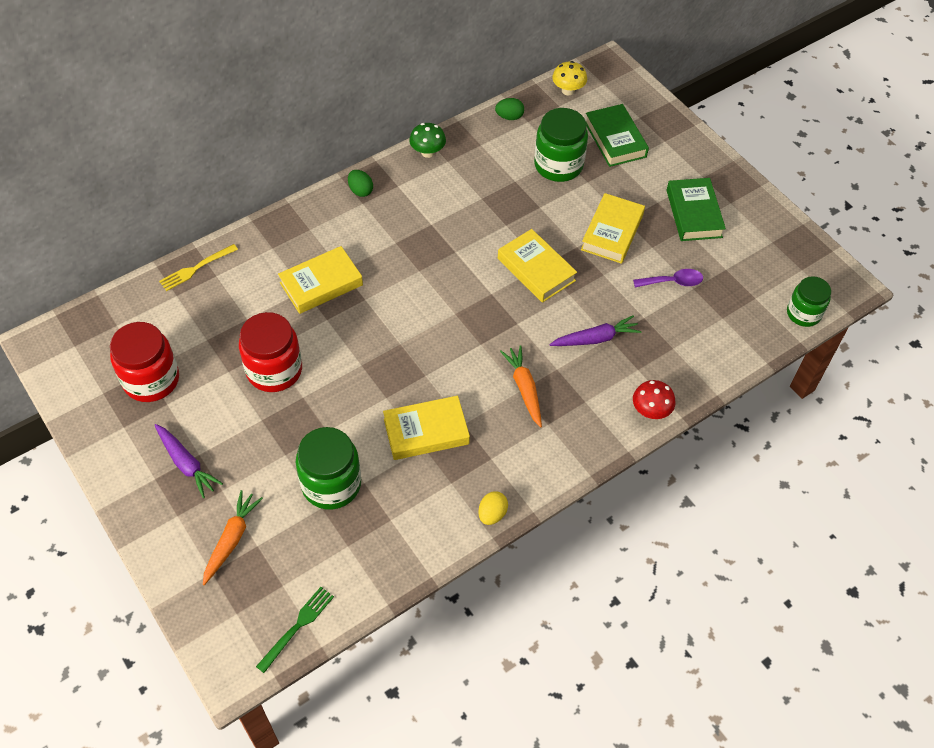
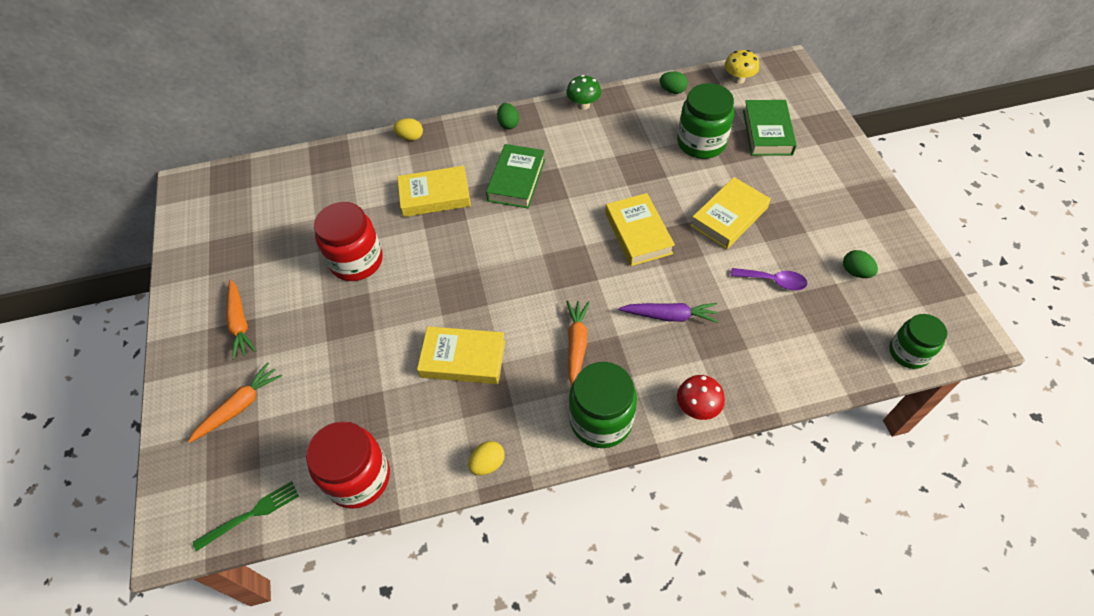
camera: 25 degrees right, 0 degrees up
red jar [110,322,179,402] -> red jar moved to [306,421,390,509]
purple carrot [155,424,223,498] -> orange carrot [226,279,256,360]
yellow fork [159,244,238,291] -> none
green jar [296,427,361,510] -> green jar moved to [569,362,637,448]
green book [667,178,726,241] -> green book moved to [486,144,545,209]
none -> yellow egg [393,118,423,141]
none -> green egg [843,250,878,278]

